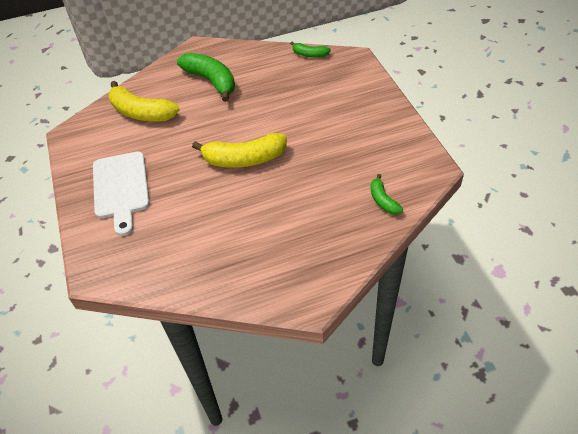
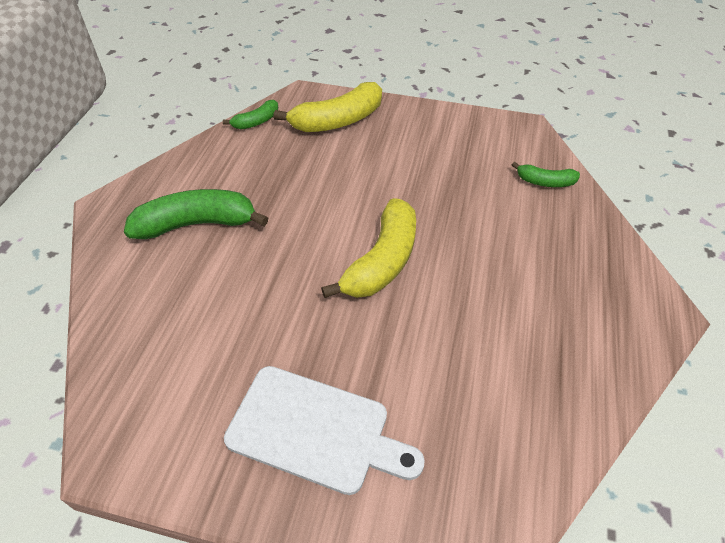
camera: 60 degrees left, 0 degrees up
yellow banana [109,81,179,122] -> yellow banana moved to [273,82,382,132]

